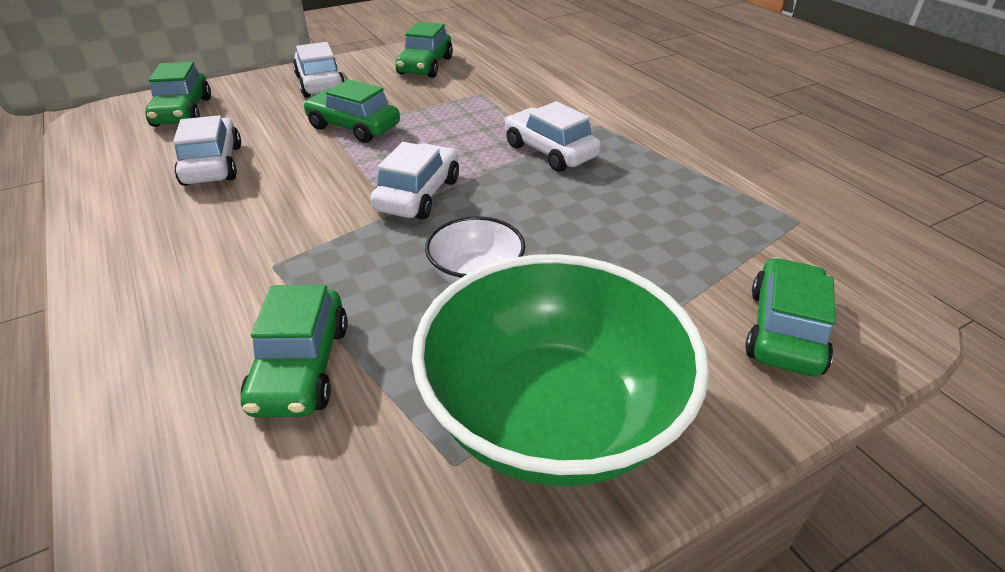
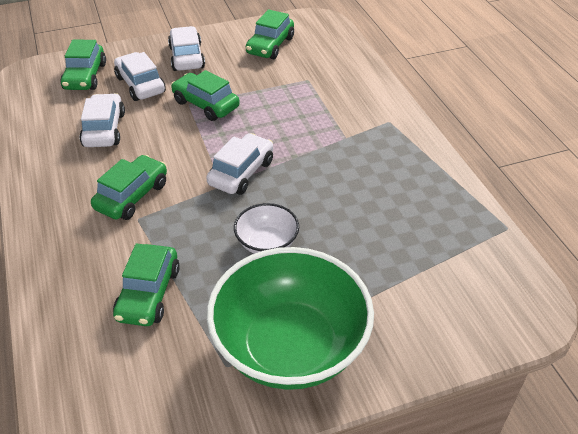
camera: 10 degrees right, 5 degrees up
white car [504,101,601,172] -> white car moved to [114,52,166,101]
green car [745,257,835,376] -> green car moved to [91,155,167,220]

